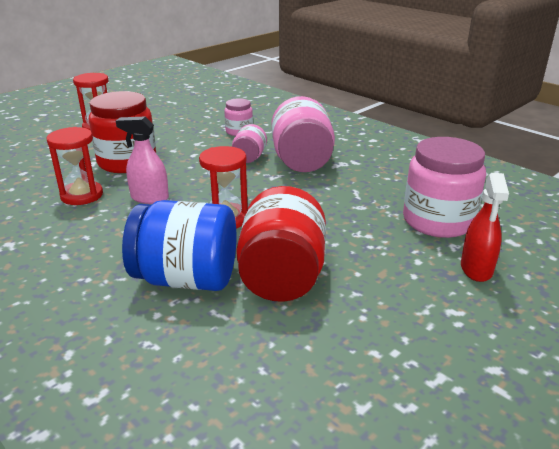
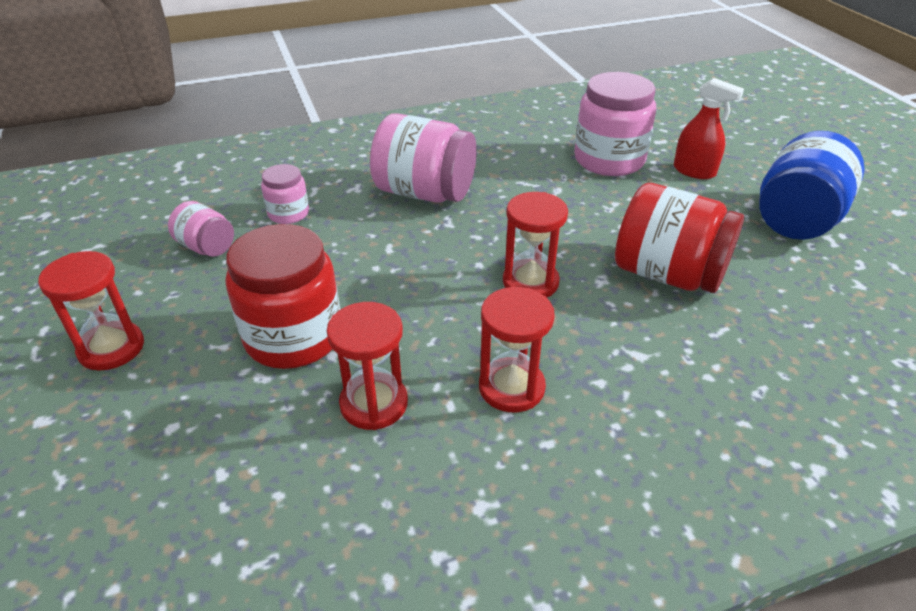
camera: 65 degrees left, 10 degrees up
pink spray bottle [116,117,169,204] -> none
blue jar [122,200,236,291] -> blue jar moved to [759,131,865,240]
pink jar [232,124,267,163] -> pink jar moved to [168,201,234,257]
none -> red hourglass [479,287,555,412]

